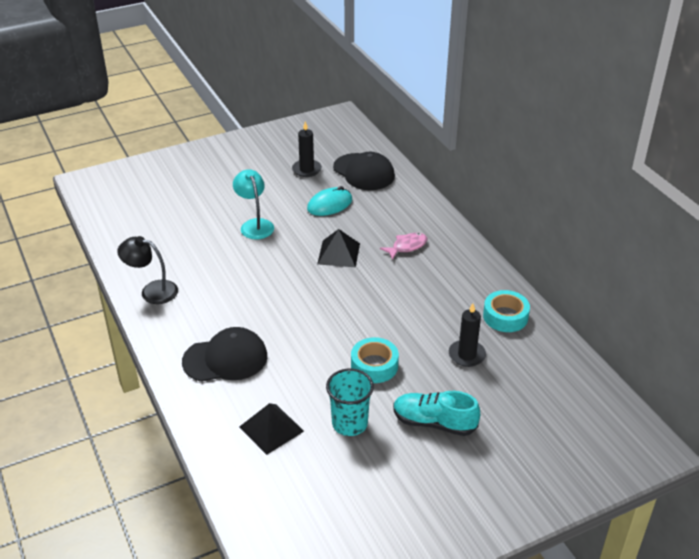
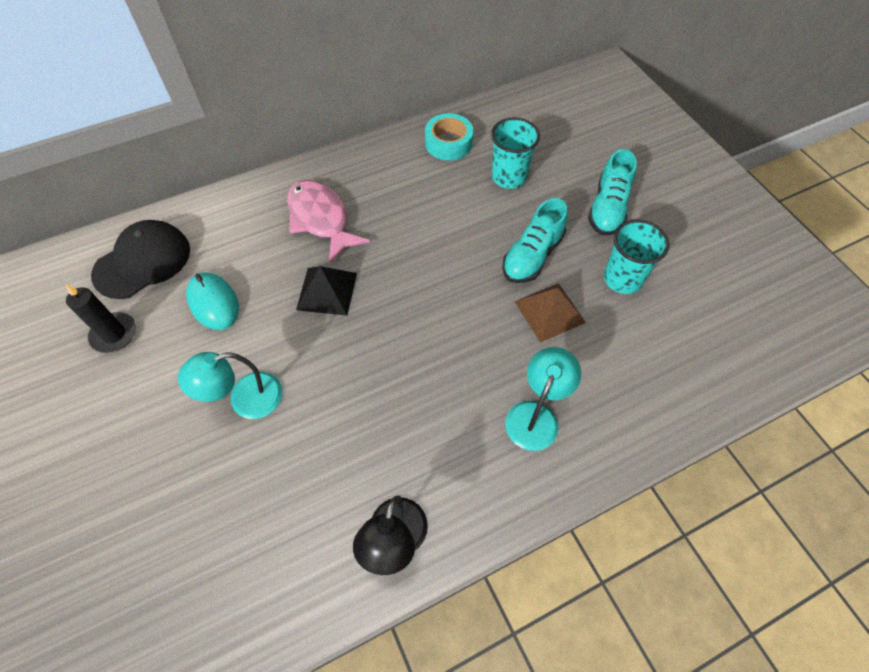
camera: 90 degrees left, 20 degrees up
black cap [182,327,267,382] -> turquoise lamp [505,347,581,451]
black pyramid [239,403,304,455] -> none
turquoise tape [351,337,399,383] -> turquoise shoe [502,198,568,283]
pink fish [380,233,427,260] -> pink fish [287,180,370,263], size x1.68
black candle [449,303,486,367] -> turquoise cup [491,117,540,189]
none -> brown pyramid [514,283,586,343]

